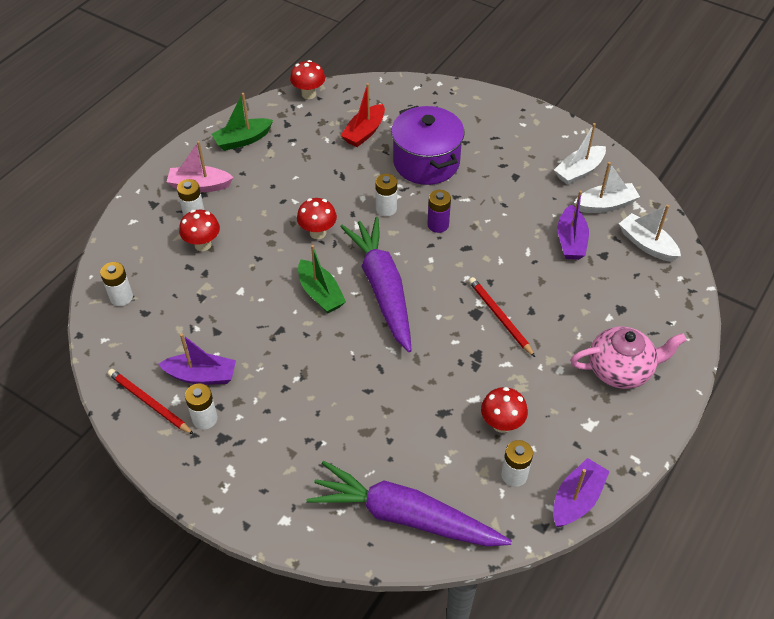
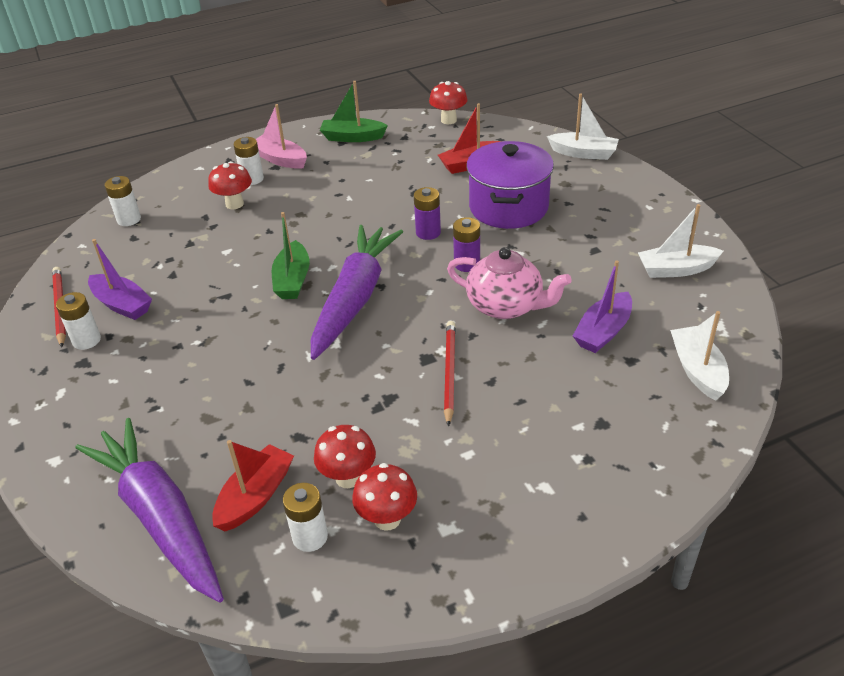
camera: 35 degrees right, 10 degrees down
red mushroom [297,198,337,239] -> red mushroom moved to [352,463,417,531]
white battery [375,174,397,216] -> purple battery [414,187,441,240]
purple boat [553,458,610,527] -> none
pink teapot [570,327,687,389] -> pink teapot moved to [447,247,572,319]
white boat [574,162,640,213] -> white boat moved to [547,93,619,160]
none -> red boat [212,440,294,531]

